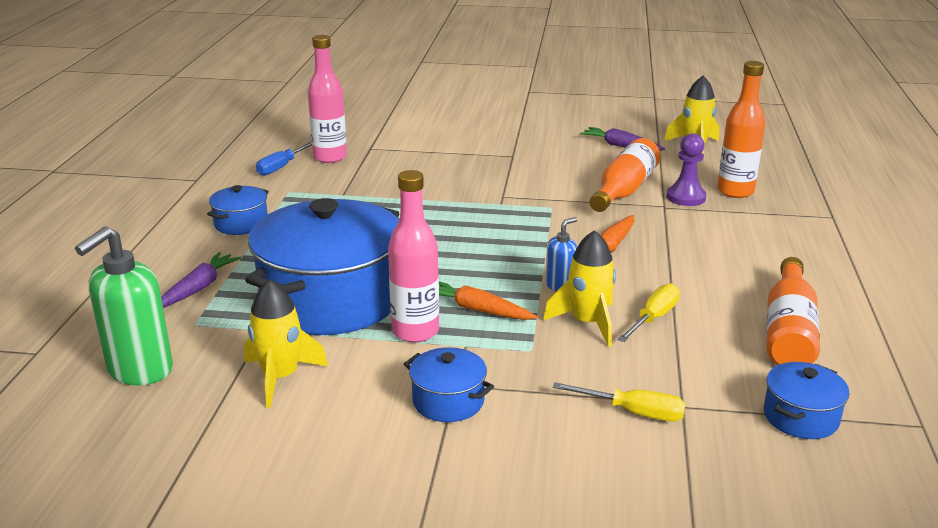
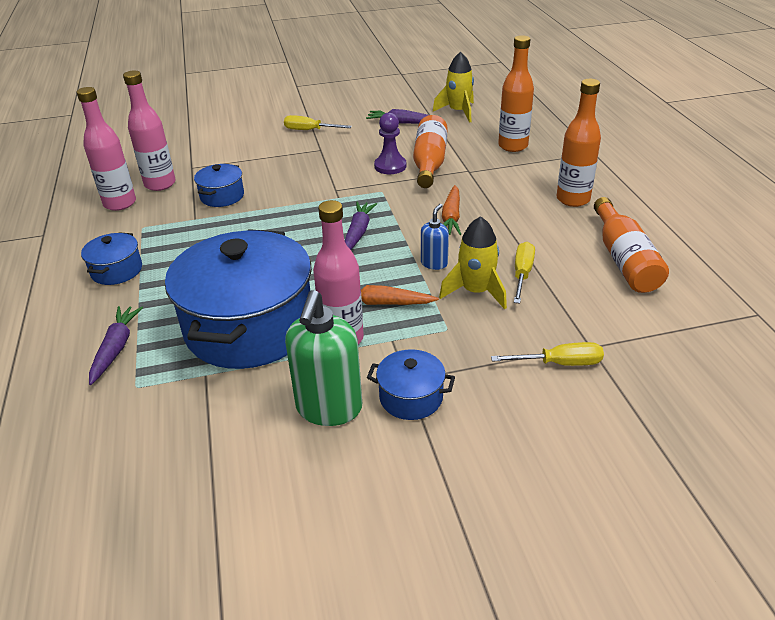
camera: 20 degrees left, 10 degrees up
green soap dispenser [75,226,173,385] -> green soap dispenser moved to [285,290,362,426]
yellow rocket [244,279,328,408] -> none
blue screwdriver [256,142,312,176] -> pink bottle [77,87,136,211]
purple pawn [667,133,706,206] -> purple pawn moved to [374,112,406,174]
blue pot [764,362,850,439] -> blue pot moved to [194,164,244,207]
none -> yellow screwdriver [284,115,352,130]
none -> purple carrot [345,202,377,250]
none -> orange bottle [556,79,601,207]

